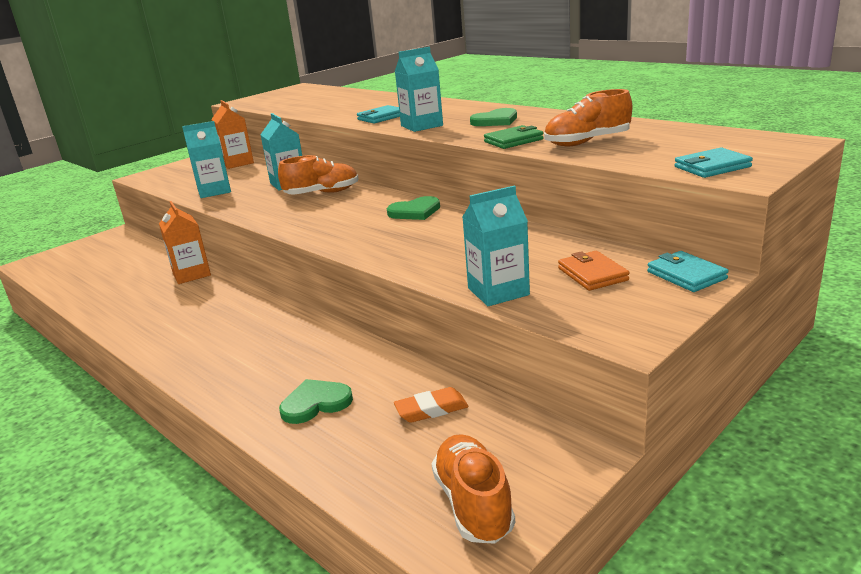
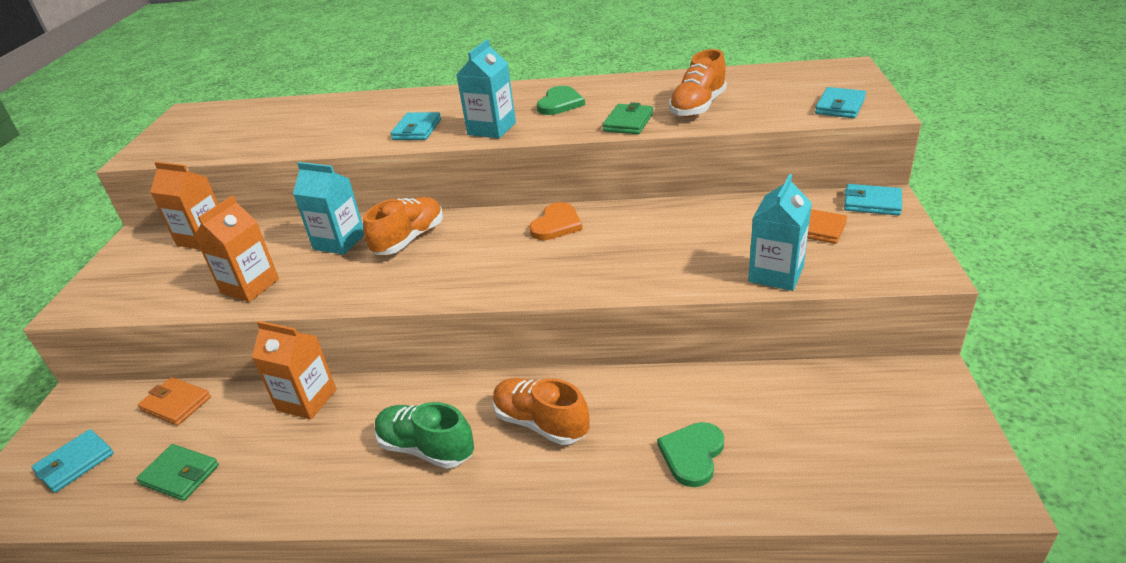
camera: 40 degrees left, 10 degrees up
turquoise carton [182,121,231,198] -> orange carton [194,196,279,302]
green heart [387,196,440,220] -> orange heart [529,202,583,240]
orange eraser [394,387,469,423] -> none
orange shoe [432,434,515,544] -> orange shoe moved to [493,378,589,445]
none -> turquoise wallet [32,429,114,493]
none -> green wallet [136,444,219,501]
none -> orange wallet [138,377,211,426]
none -> green shoe [375,402,474,469]

